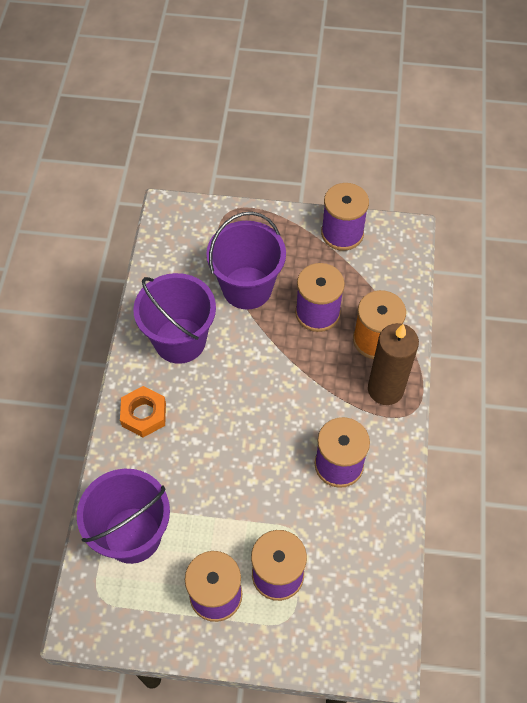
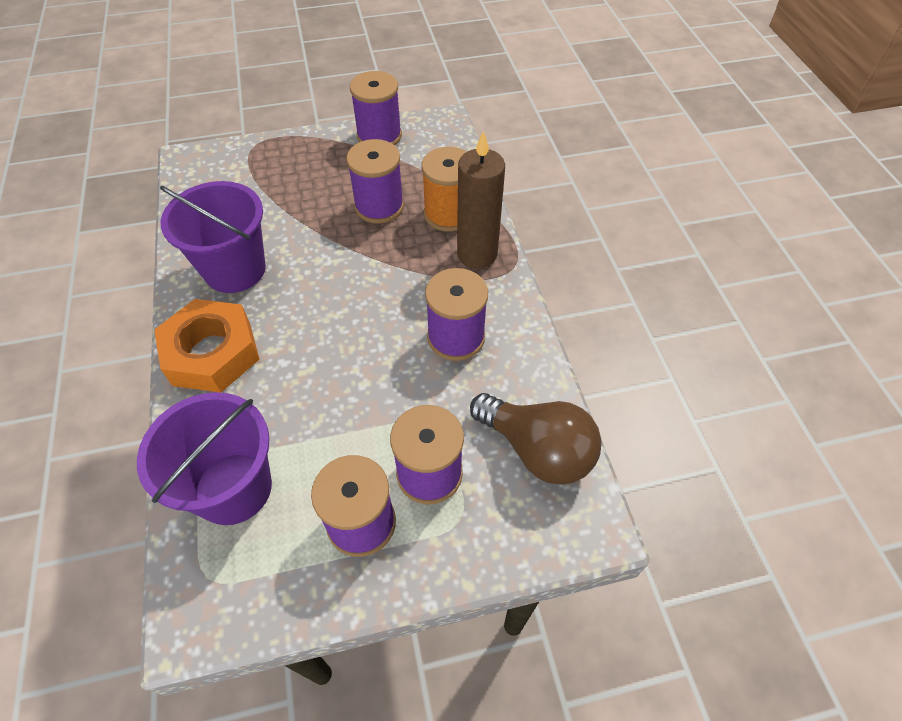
camera: 20 degrees left, 5 degrees down
orange nut [120,386,166,437] -> orange nut [154,299,260,393], size x1.62
purple bucket [206,212,286,310] -> none
none -> brown light bulb [470,393,602,485]

